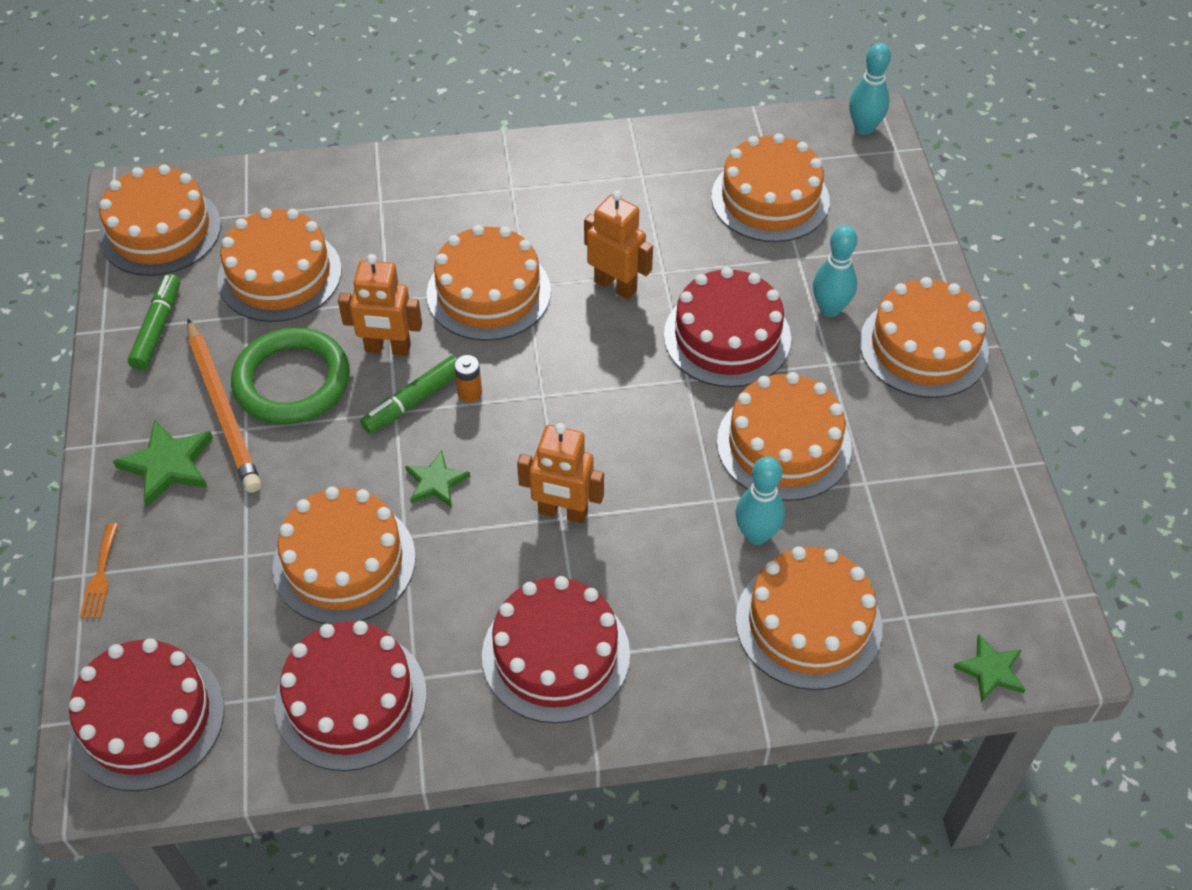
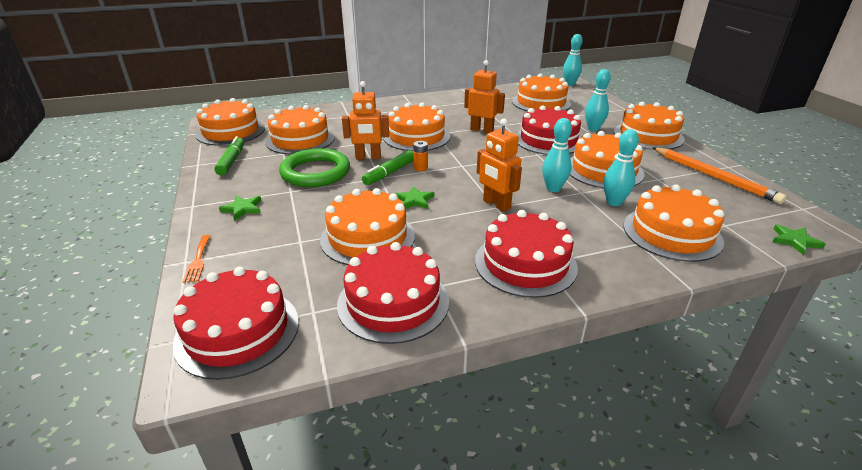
camera: 10 degrees left, 20 degrees down
green star [113,419,213,507] -> green star [219,195,261,221], size x0.66
orange pencil [187,319,261,493] -> orange pencil moved to [652,147,786,204]
orange robot [517,423,604,524] -> orange robot turned 45 degrees clockwise [477,119,522,212]
none -> turquoise bowling pin [542,118,572,192]

